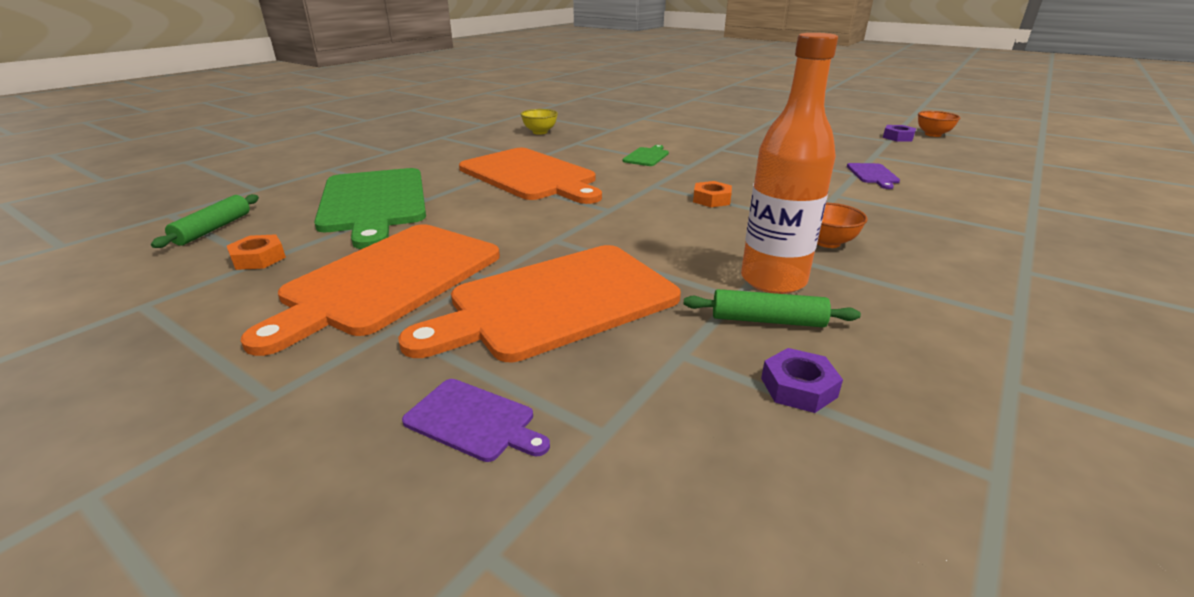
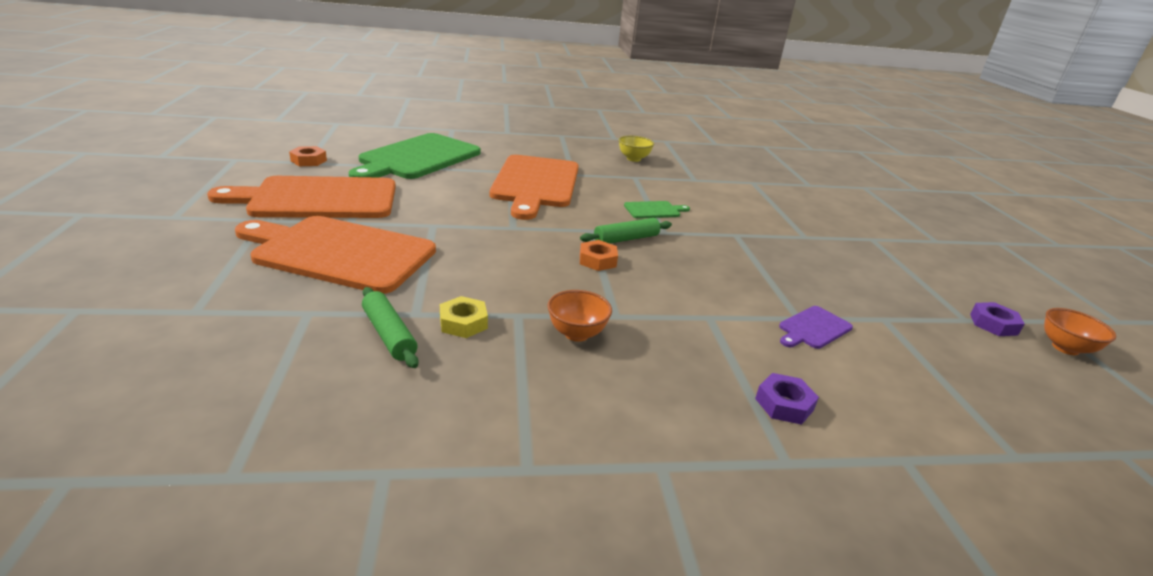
camera: 45 degrees right, 0 degrees up
green rolling pin [151,194,259,248] -> green rolling pin moved to [580,218,672,244]
purple cutting board [402,379,550,462] -> none
orange bottle [741,33,838,294] -> yellow nut [440,296,488,338]
purple nut [761,348,843,413] -> purple nut moved to [755,373,819,425]

